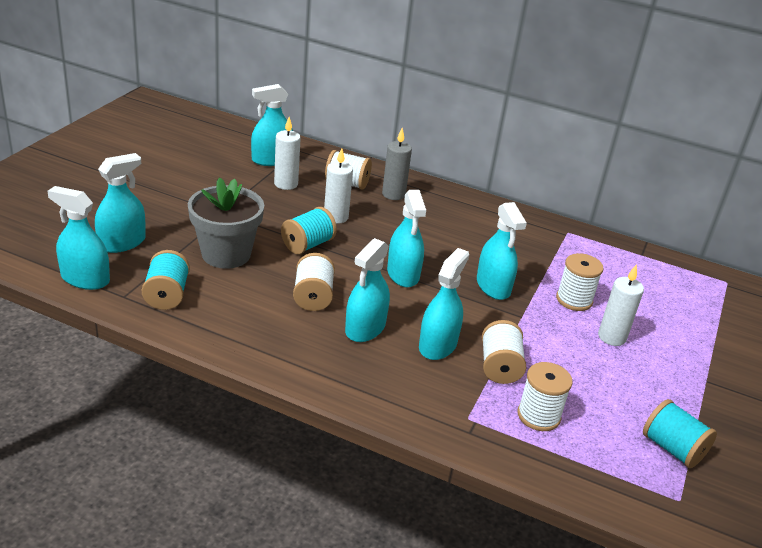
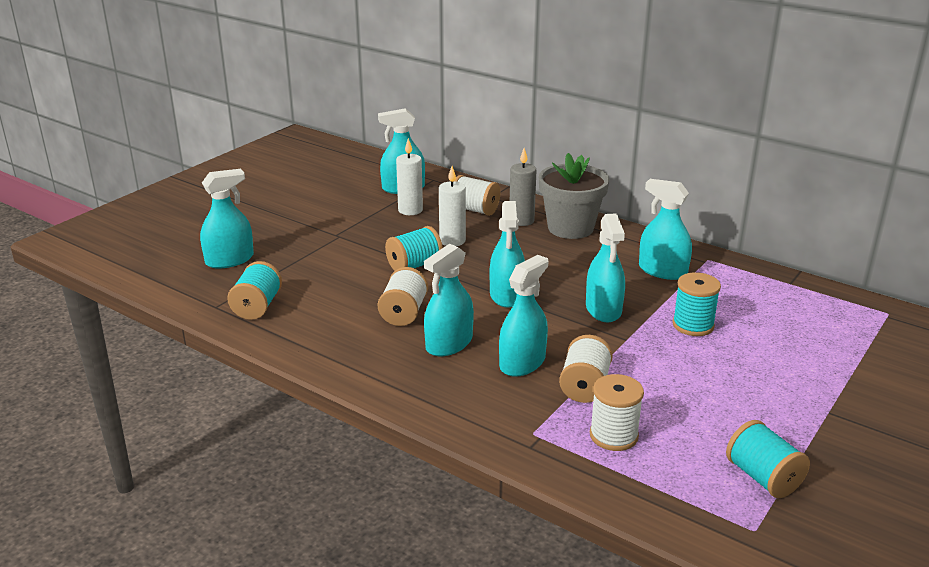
camera: 15 degrees right, 5 degrees down
turquoise spray bottle [48,186,110,290] -> turquoise spray bottle moved to [639,179,692,280]
grey flower pot [188,177,264,269] -> grey flower pot moved to [539,153,609,239]
white spool [556,253,604,311] -> turquoise spool [672,272,721,336]
white candle [598,264,644,346] -> none

